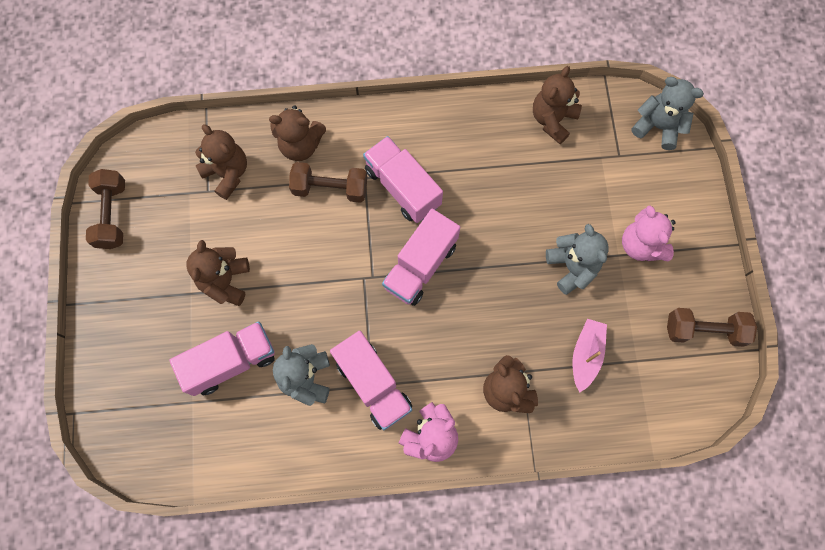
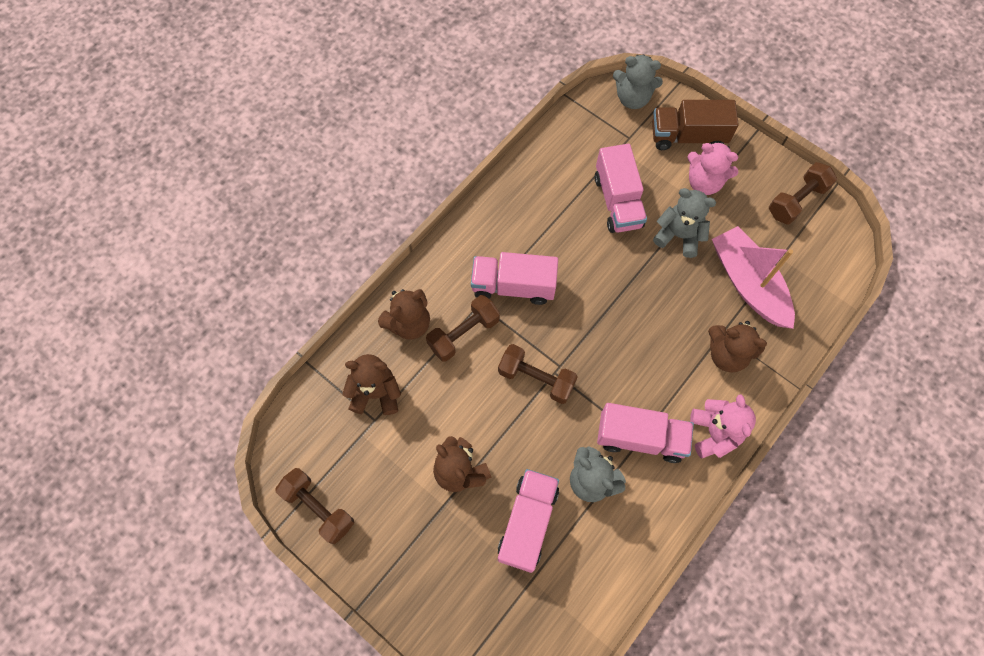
camera: 45 degrees left, 5 degrees down
pink truck [382,209,460,306] -> pink truck moved to [595,144,647,233]
brown teddy bear [533,66,582,144] -> none
pink boat [573,319,607,392] -> pink boat [712,226,795,329], size x1.72
grey teddy bear [632,77,704,150] -> grey teddy bear turned 150 degrees counterclockwise [613,54,663,109]
none -> brown dumbbell [498,344,578,404]
none -> brown truck [652,100,739,150]

